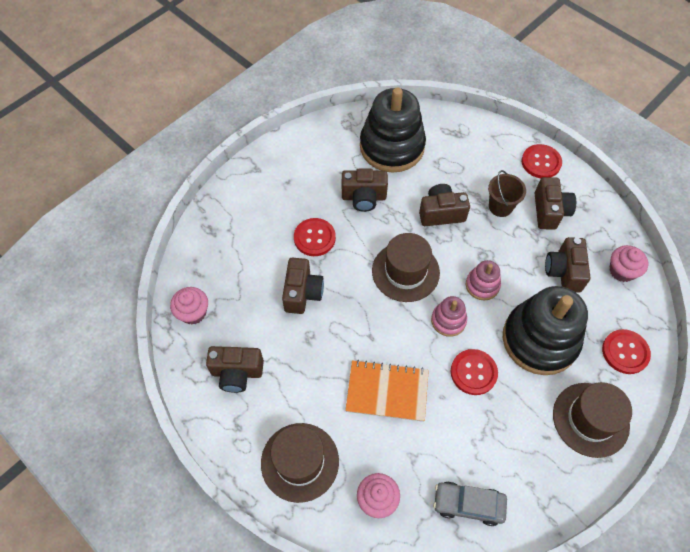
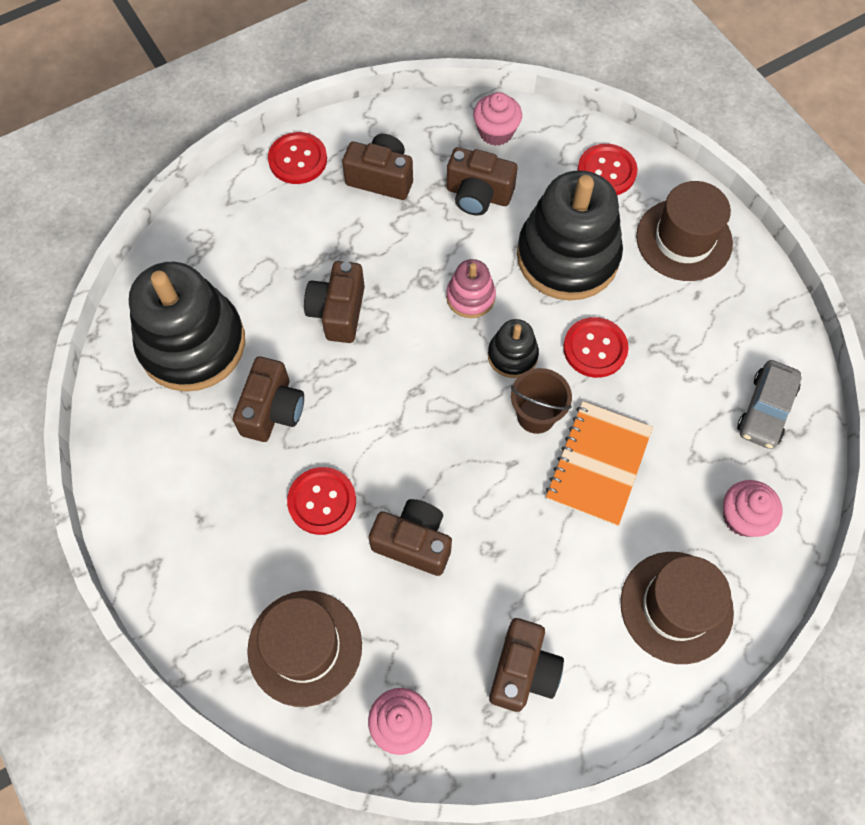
camera: 75 degrees left, 5 degrees up
brown hat [372,233,440,302] -> brown hat moved to [247,591,362,707]
pink stacking toy [431,296,467,337] -> black stacking toy [488,319,539,378]
brown bucket [488,170,526,217] -> brown bucket moved to [511,368,572,434]

